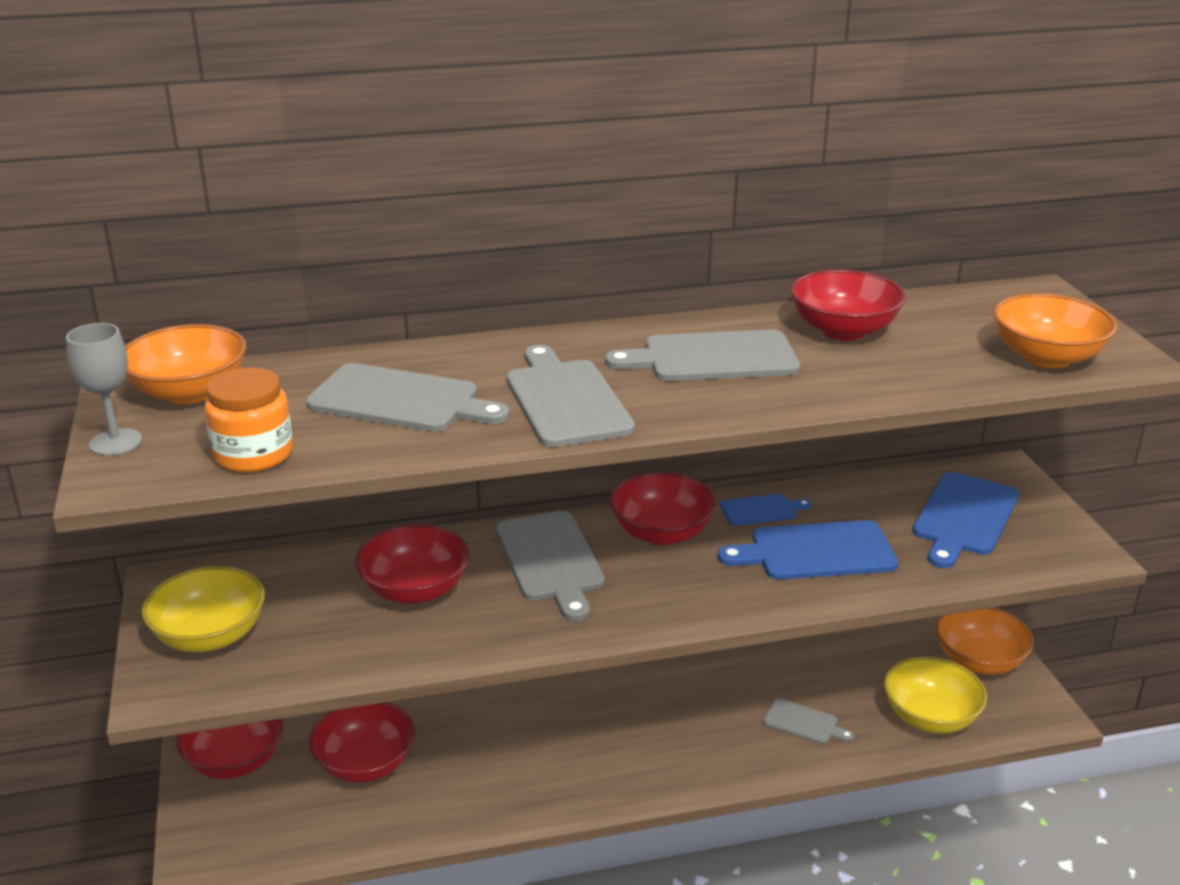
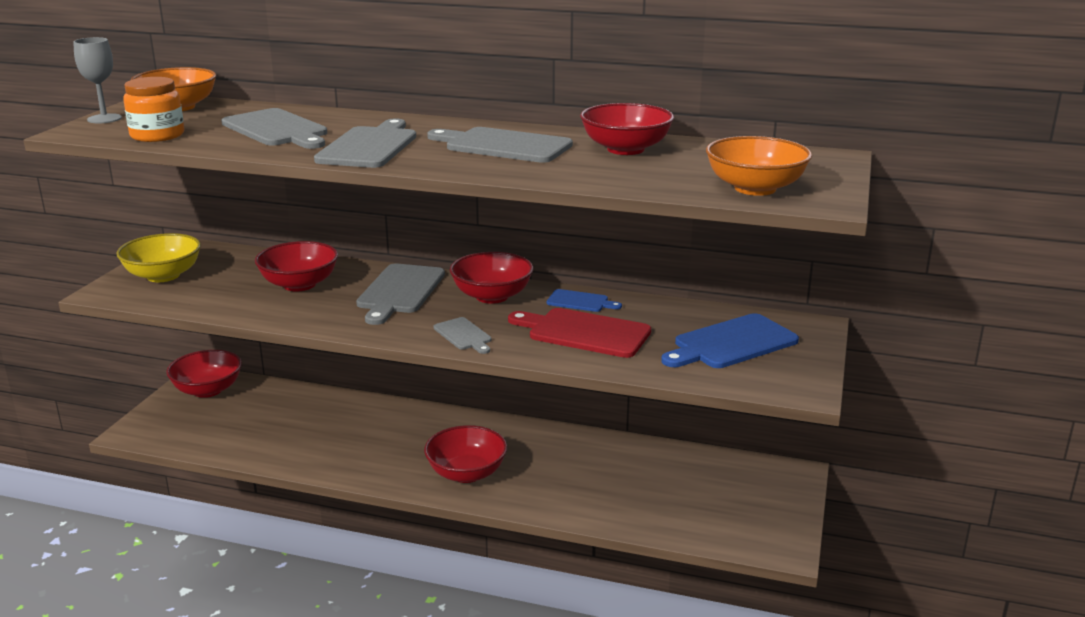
camera: 30 degrees right, 5 degrees down
red bowl [309,702,415,783] -> red bowl moved to [424,425,507,483]
blue cutting board [718,520,898,580] -> red cutting board [508,308,651,358]
grey cutting board [763,698,854,744] -> grey cutting board moved to [433,317,492,354]
yellow bowl [884,656,987,733] -> none
orange bowl [936,607,1034,675] -> none

